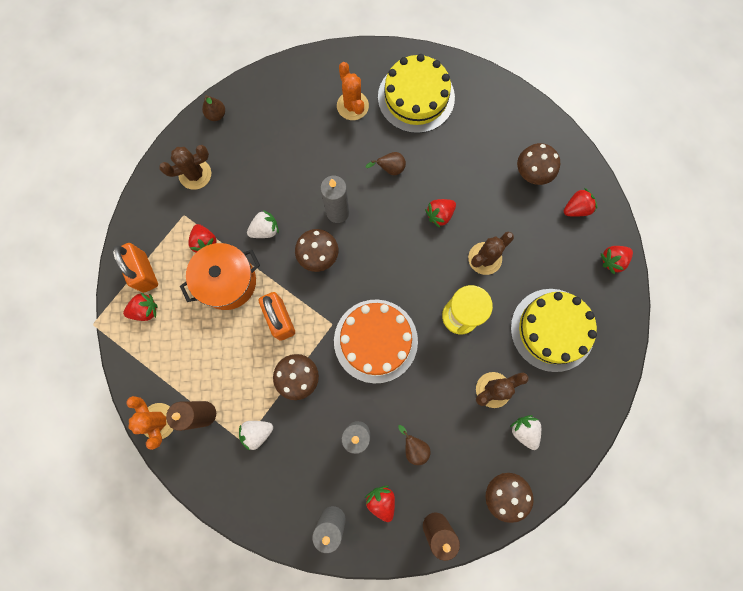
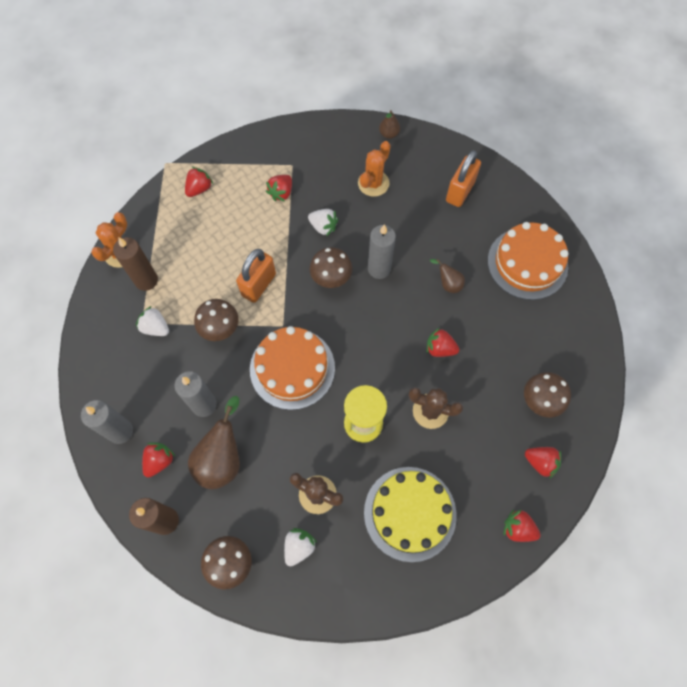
camera: 55 degrees right, 10 degrees down
orange padlock [112,243,158,293] -> orange padlock moved to [446,150,481,207]
red strawberry [123,293,158,321] -> red strawberry turned 90 degrees counterclockwise [185,167,213,197]
brown cactus [159,145,211,190] -> none
orange pot [180,243,260,310] -> none
orange cactus [337,62,369,120] -> orange cactus moved to [358,141,391,197]
yellow cake [378,54,455,133] -> orange cake [488,222,569,300]
brown pear [398,425,430,465] -> brown pear [188,396,240,489], size x1.94

